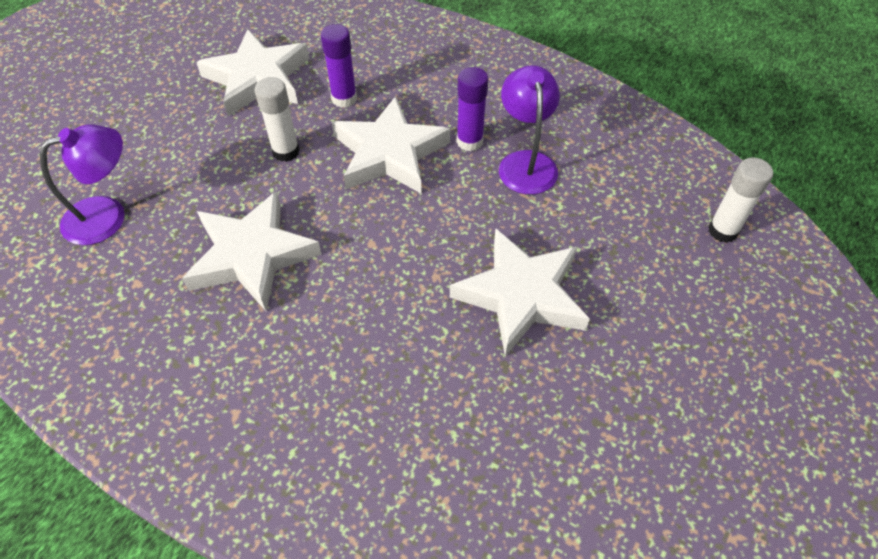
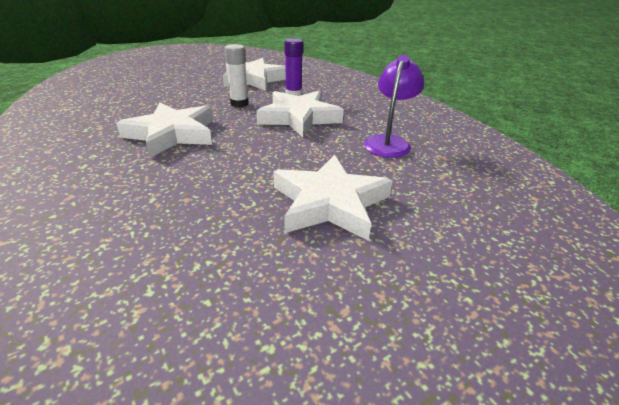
camera: 25 degrees right, 20 degrees down
purple lamp [40,125,125,245] -> none
purple glue stick [457,67,488,151] -> none
white glue stick [708,157,773,243] -> none

